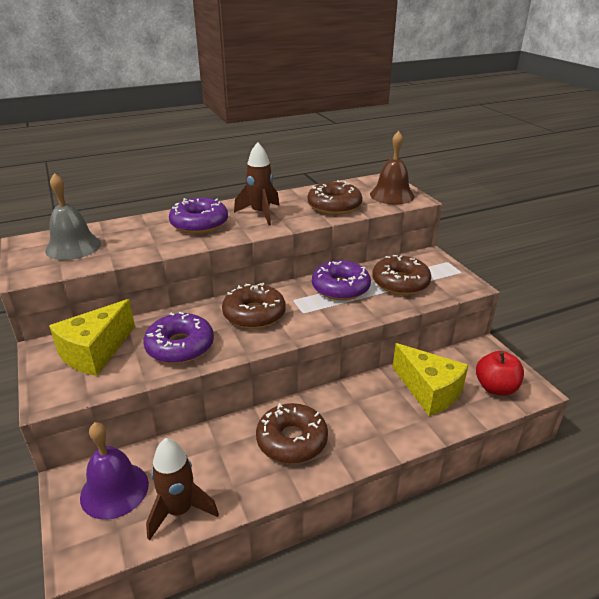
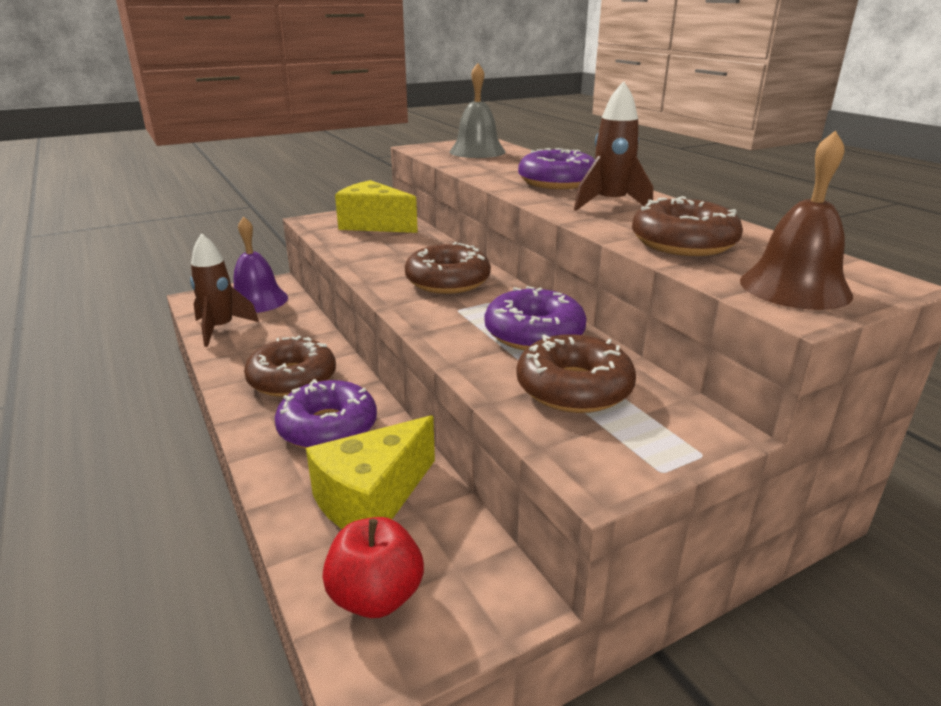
camera: 85 degrees right, 5 degrees down
purple donut [143,312,214,364] -> purple donut moved to [275,379,377,449]

